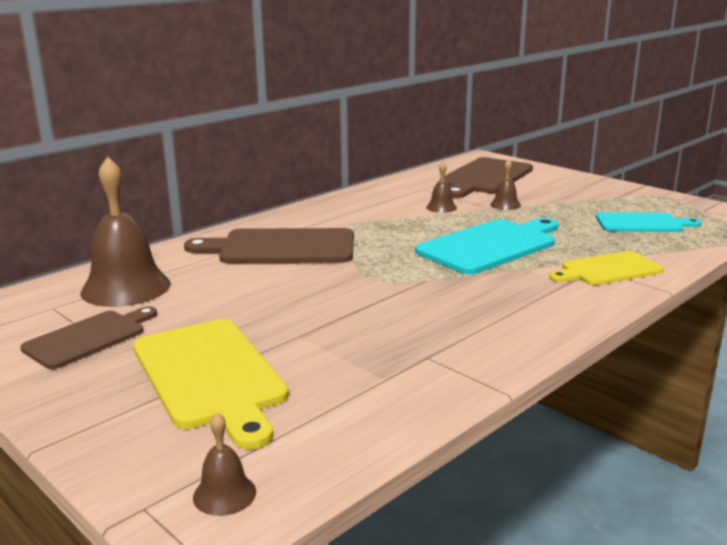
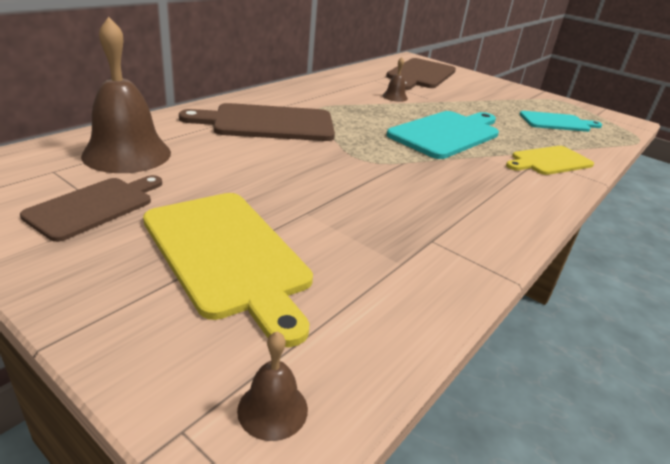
camera: 10 degrees left, 10 degrees up
brown bell [490,159,521,210] -> none

